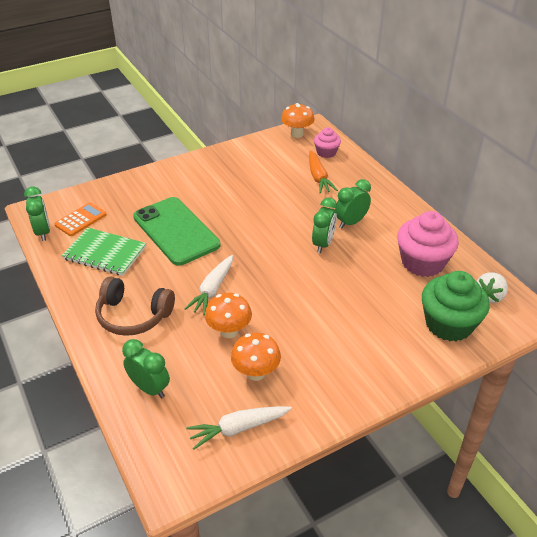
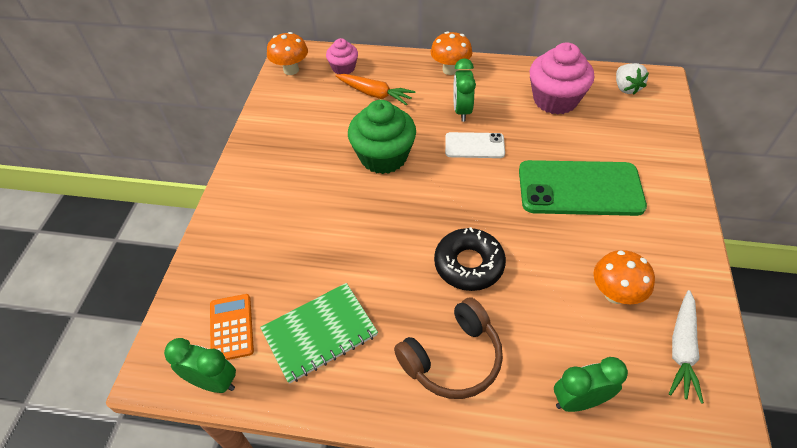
camera: 50 degrees left, 10 degrees up
green phone [133,197,220,266] -> green phone moved to [519,160,647,216]
white carrot [184,255,233,315] -> black donut [434,227,506,291]
orange mushroom [205,293,252,338] -> orange mushroom moved to [431,31,472,75]
green clock [312,198,337,253] -> white phone [445,132,505,158]
green cupcake [422,271,490,341] -> green cupcake moved to [348,100,416,174]

